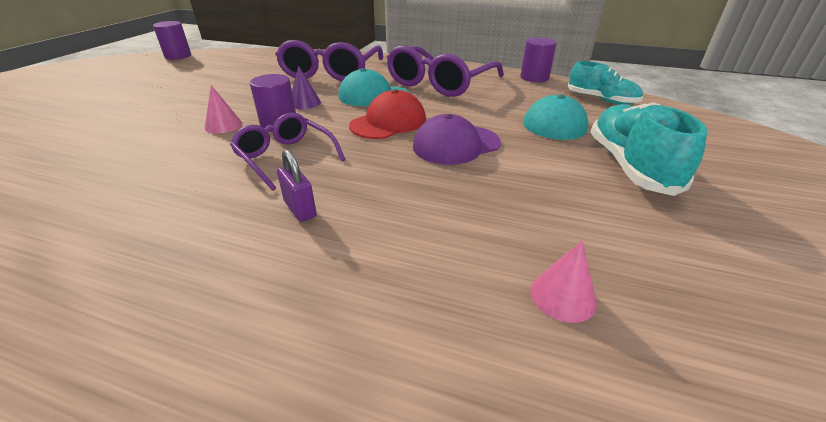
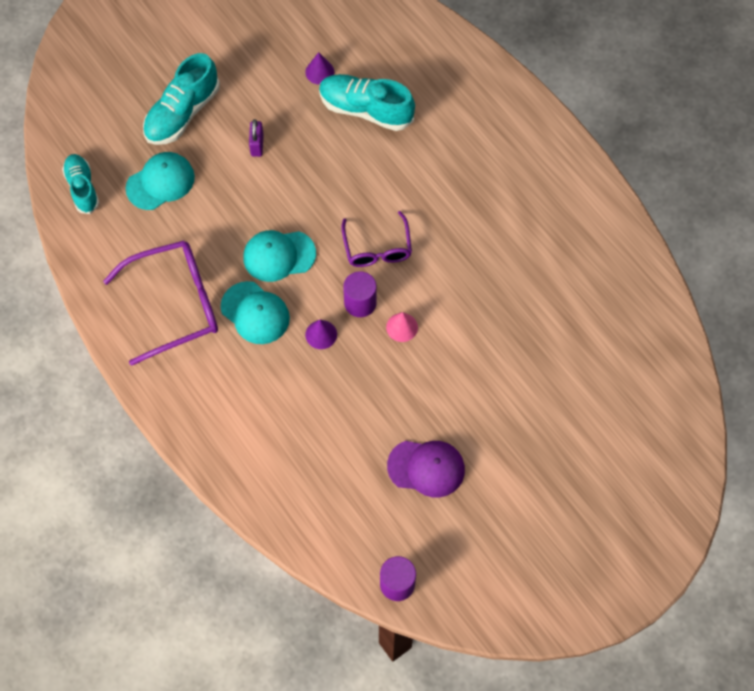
camera: 145 degrees left, 30 degrees up
purple glasses [275,40,383,81] -> none
purple padlock [277,149,317,222] -> purple padlock moved to [249,119,264,157]
red cap [349,89,426,139] -> turquoise cap [243,230,316,282]
purple cap [413,114,501,165] -> purple cap moved to [387,441,465,498]
purple cylinder [521,38,557,82] -> none
pink cone [530,241,597,323] -> purple cone [305,52,335,85]
none -> turquoise shoe [319,74,415,131]

